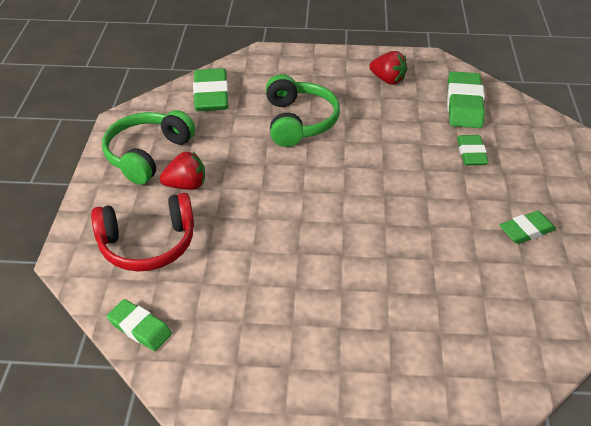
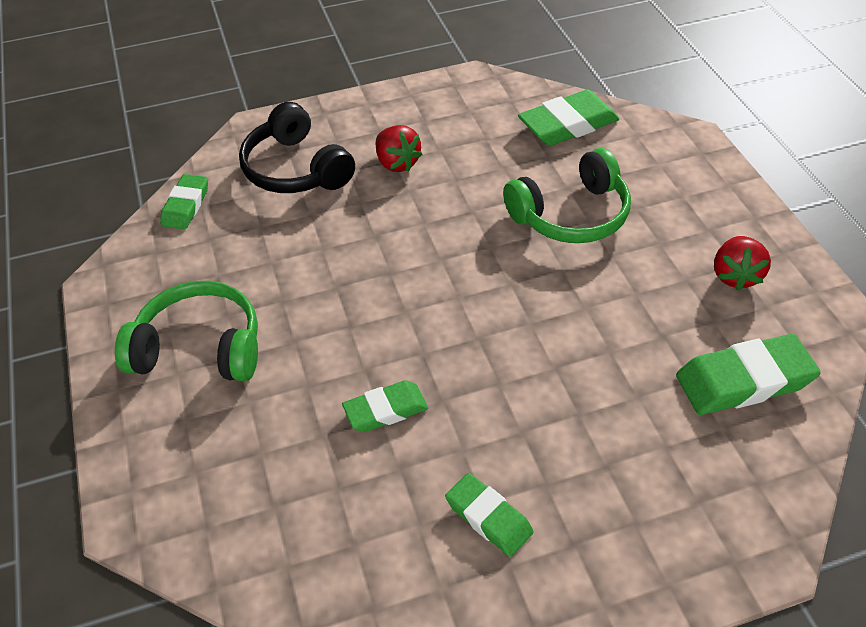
camera: 70 degrees right, 5 degrees up
red headphones [91,193,194,272] -> black headphones [239,102,355,193]
green headphones [102,110,195,185] -> green headphones moved to [115,281,258,381]
green eraser [457,135,489,165] -> green eraser moved to [342,380,428,432]

